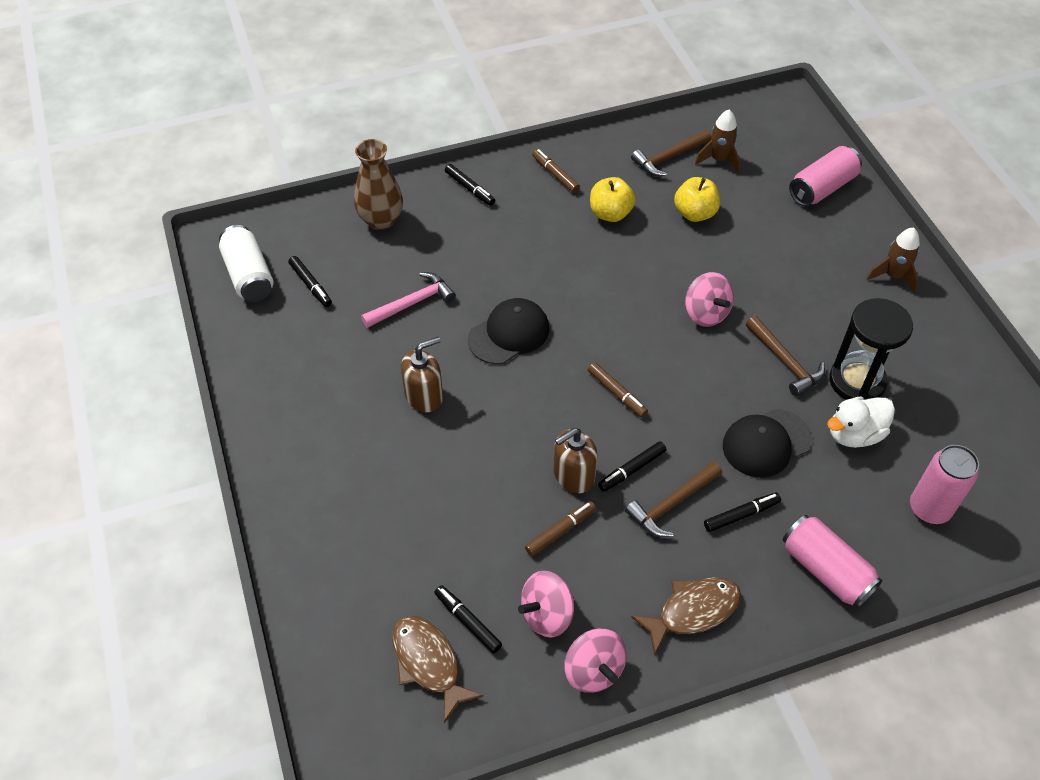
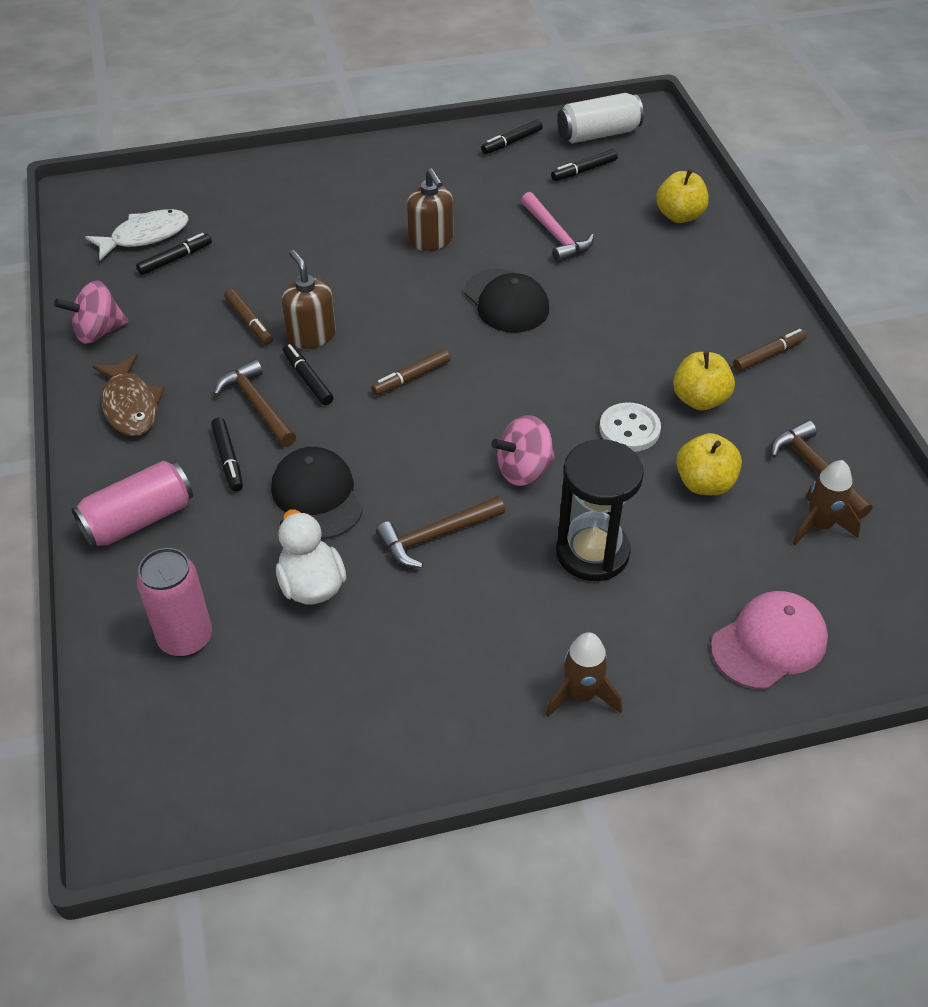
camera: 95 degrees right, 5 degrees down
brown vase [354,139,403,230] -> yellow apple [656,169,709,223]
brown fish [392,616,484,723] -> white fish [85,209,189,260]
black marker [445,164,495,206] -> black marker moved to [481,119,543,154]
pink spinning top [518,570,574,638] -> none
pink can [789,146,862,206] -> pink cap [711,591,828,689]
black hourglass [829,298,913,400] -> black hourglass moved to [556,440,644,581]
none -> white button [600,402,661,452]

